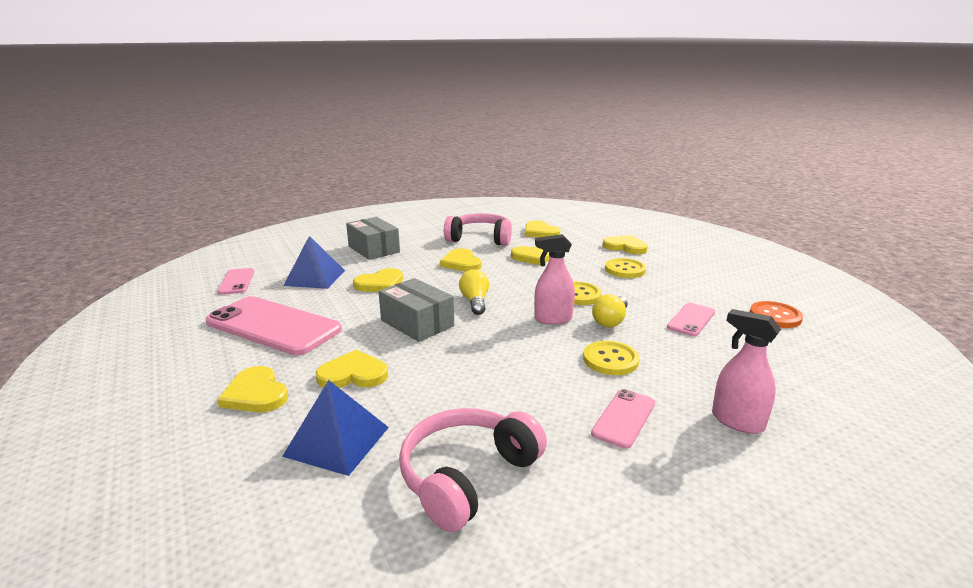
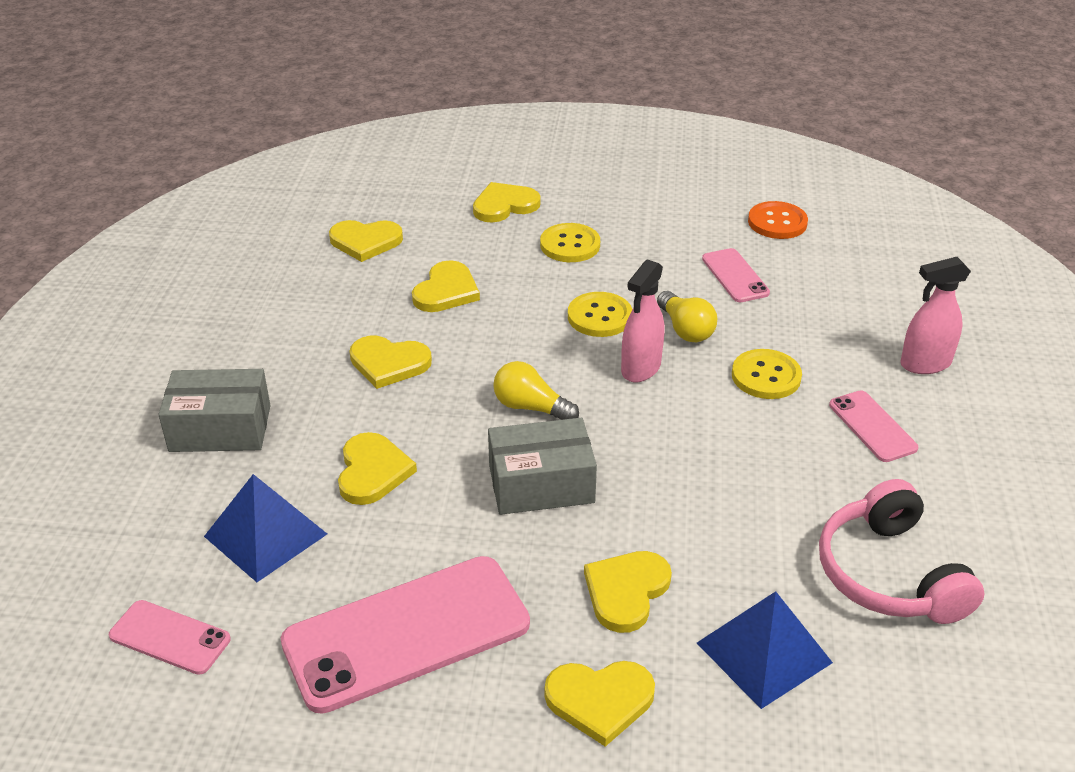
camera: 55 degrees left, 15 degrees up
pink headphones [444,213,512,246] -> none

